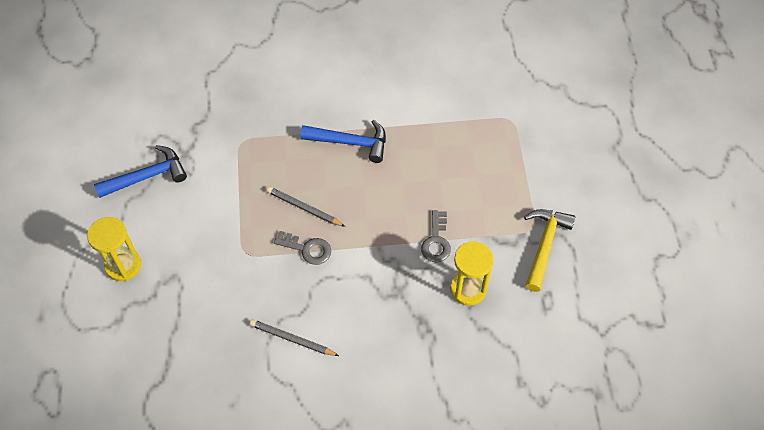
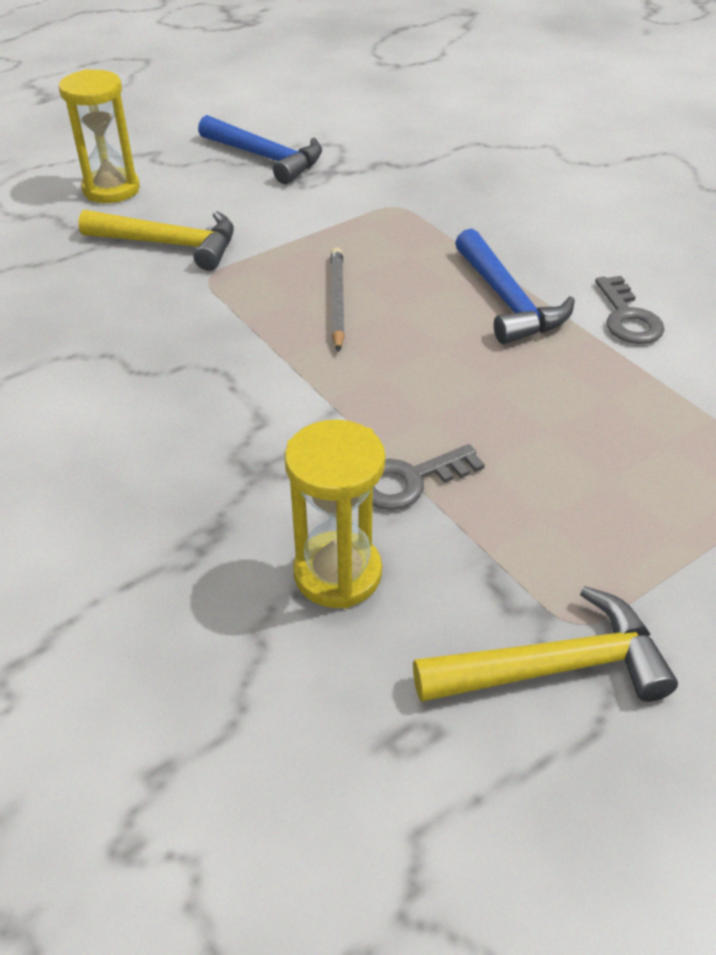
camera: 60 degrees right, 15 degrees down
grey pencil [250,319,339,356] -> none
grey key [274,231,331,265] -> grey key moved to [595,276,665,344]
none -> yellow hammer [78,210,234,271]

